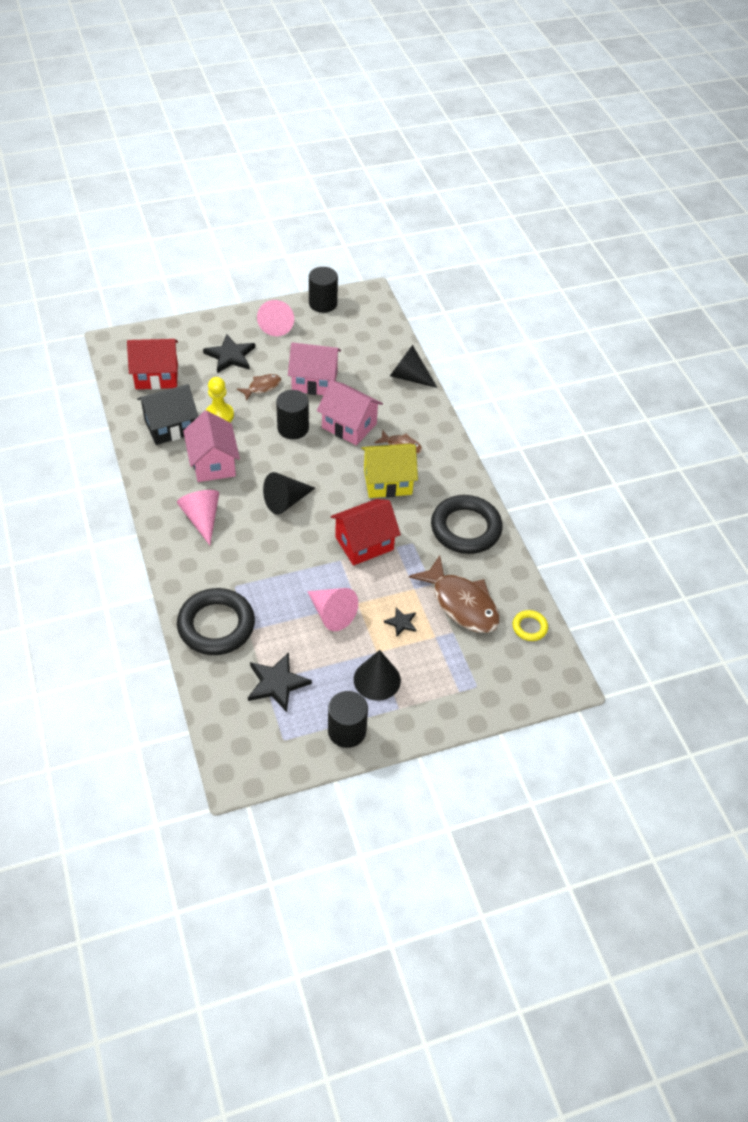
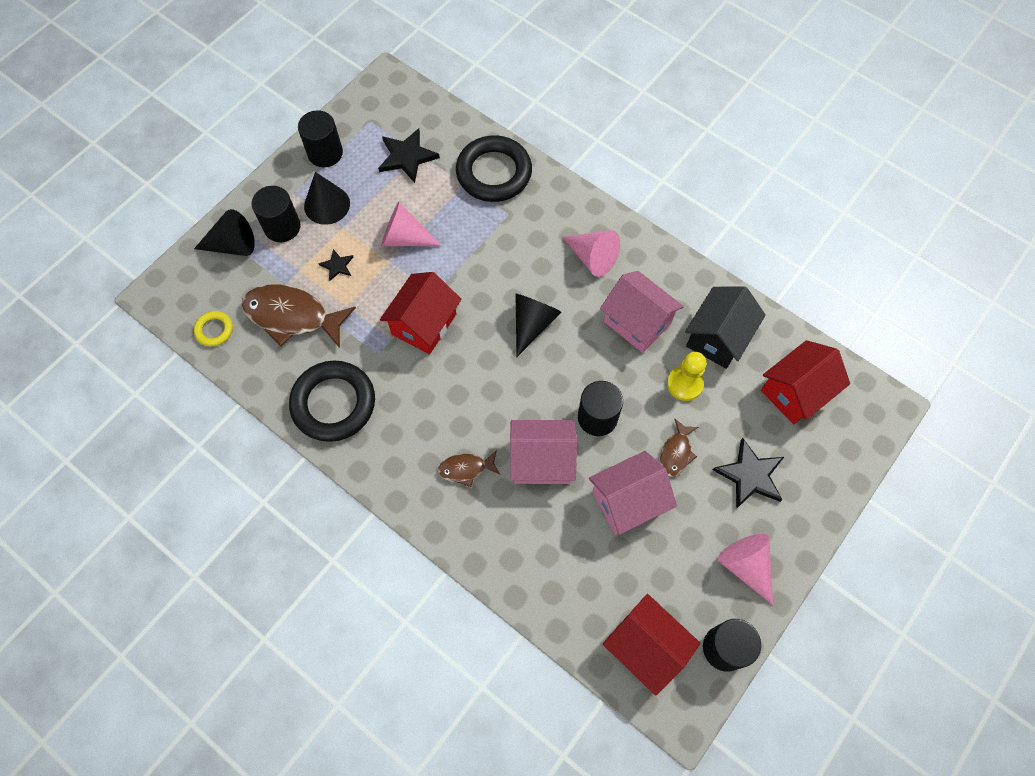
camera: 150 degrees right, 15 degrees up
yellow house [361,444,418,498] -> none
black cone [390,345,437,388] -> black cone moved to [194,209,255,256]
none -> black cylinder [251,186,301,242]
none -> red house [603,594,700,695]

